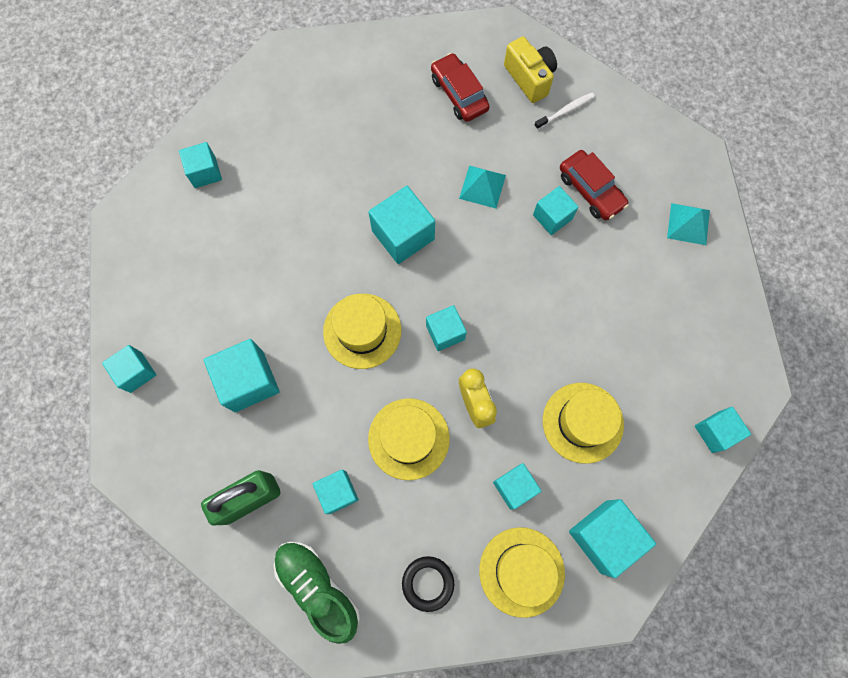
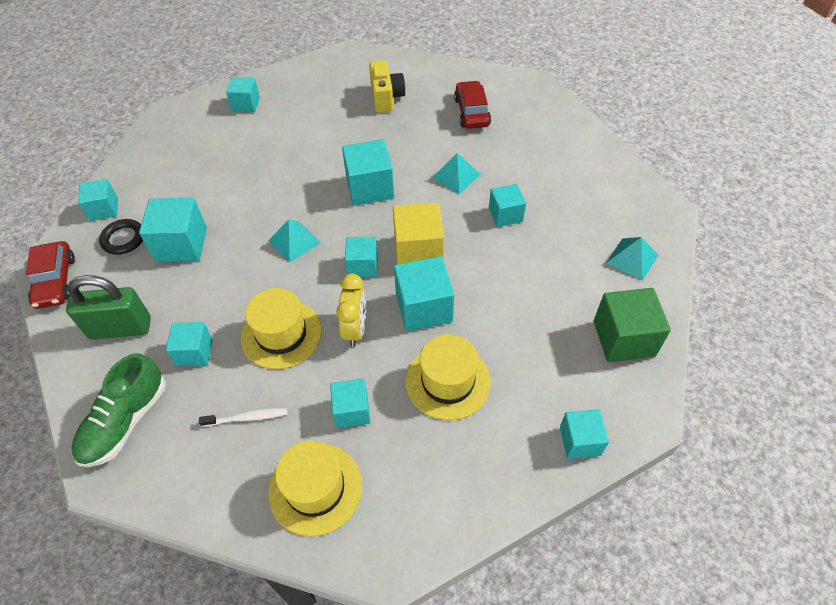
camera: 25 degrees right, 20 degrees down
green shoe [274,541,360,644] -> green shoe turned 135 degrees counterclockwise [71,353,166,467]
yellow hat [323,294,401,369] -> turquoise pyramid [268,220,321,262]
black ring [402,556,454,612] -> black ring moved to [99,219,143,255]
yellow camera [504,37,557,103] -> yellow camera moved to [369,60,406,113]
white toothbrush [534,93,595,130] -> white toothbrush moved to [199,408,287,427]
red car [560,150,629,220] -> red car moved to [26,241,75,309]
turquoise cube [569,499,656,578] -> turquoise cube moved to [394,256,454,331]
none -> yellow cube [393,202,444,264]
none -> green cube [594,288,671,362]

